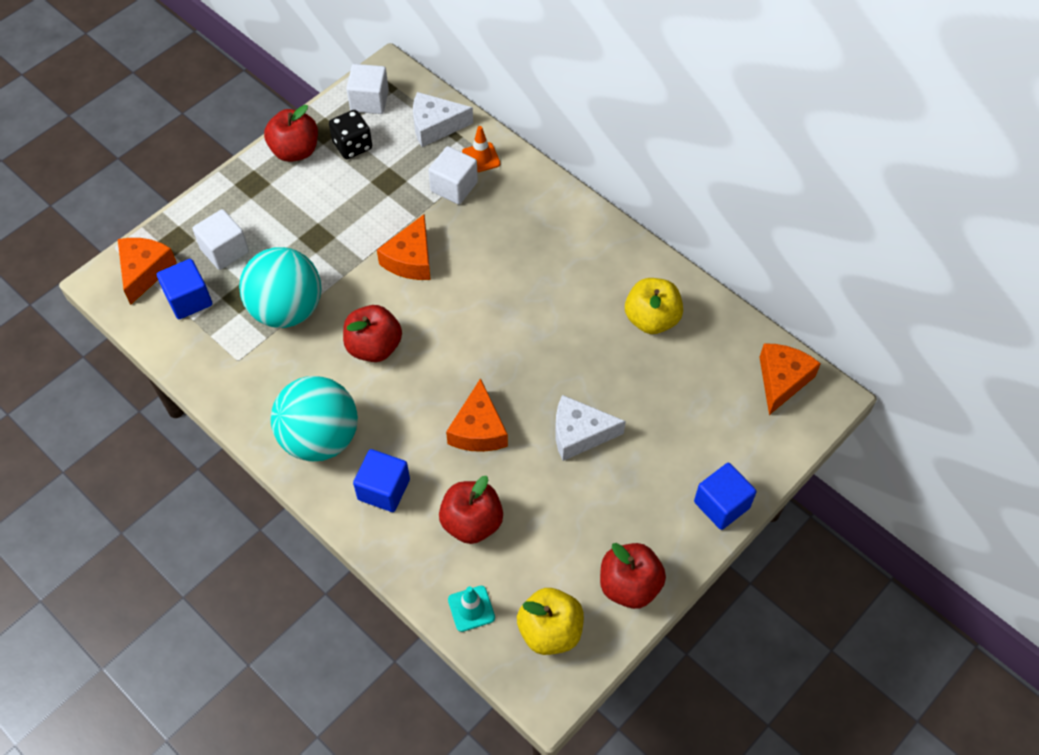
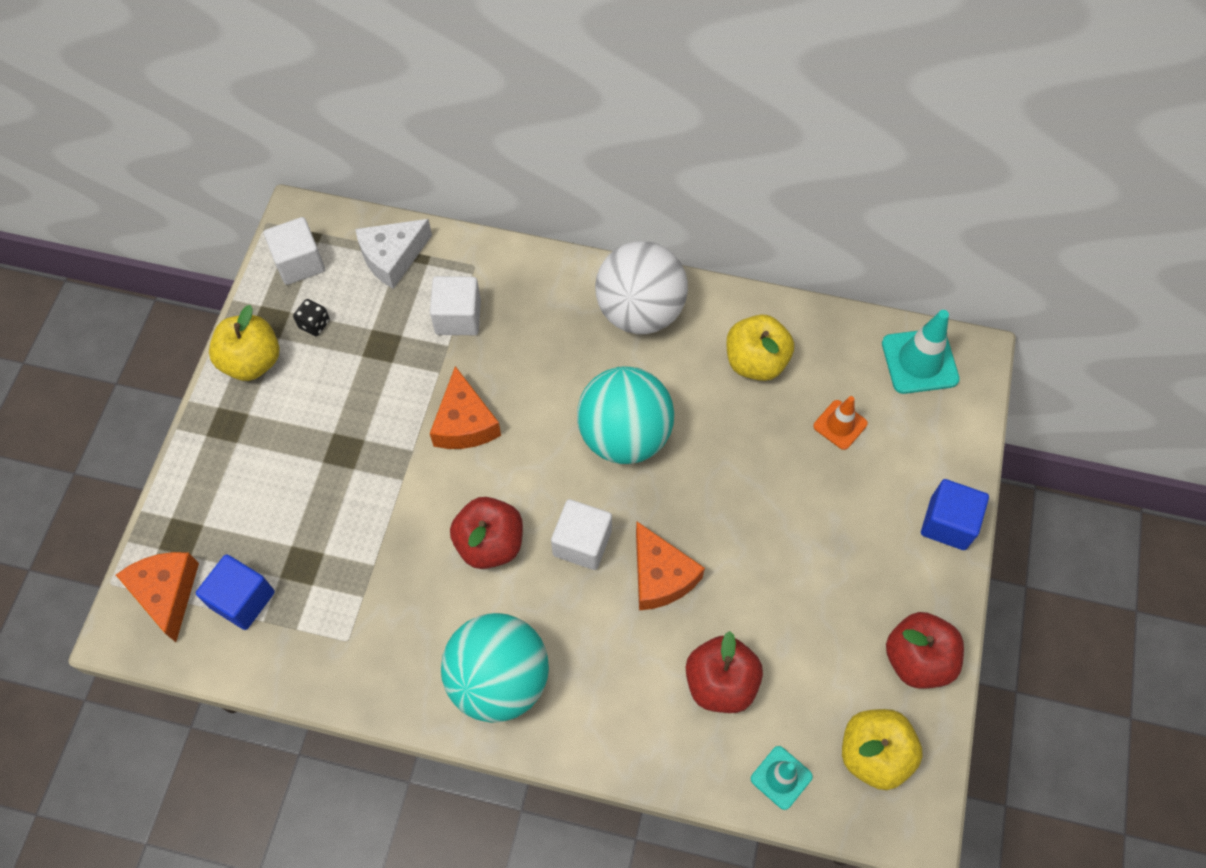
camera: 30 degrees left, 5 degrees up
white cube [192,209,249,270] -> white cube moved to [551,499,612,570]
turquoise ball [239,247,321,328] -> turquoise ball moved to [577,366,674,464]
red apple [264,105,318,162] -> yellow apple [209,305,279,381]
black dice [329,110,372,159] -> black dice [293,299,330,336], size x0.62
blue cube [353,449,410,512] -> none
orange traffic cone [462,126,501,173] -> orange traffic cone moved to [813,396,868,450]
white cheese [555,395,626,461] -> none
orange cheese [759,343,821,415] -> turquoise traffic cone [882,310,960,394]
none -> white ball [595,241,688,334]

